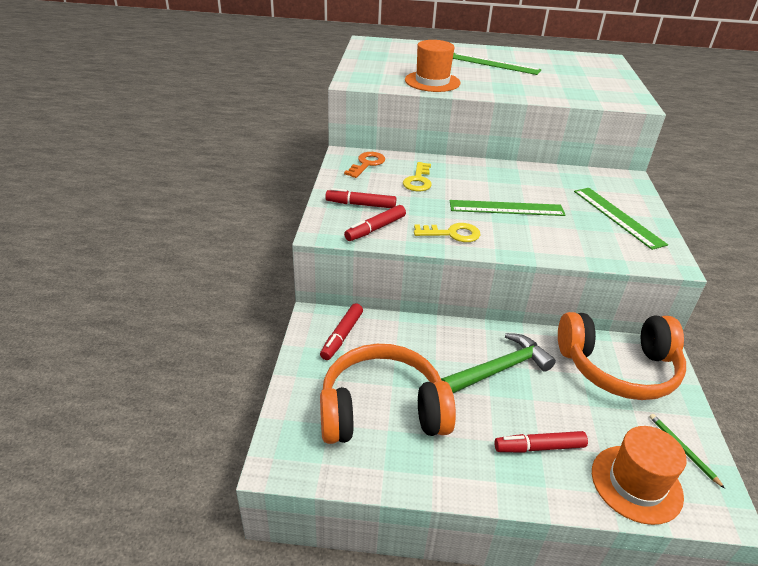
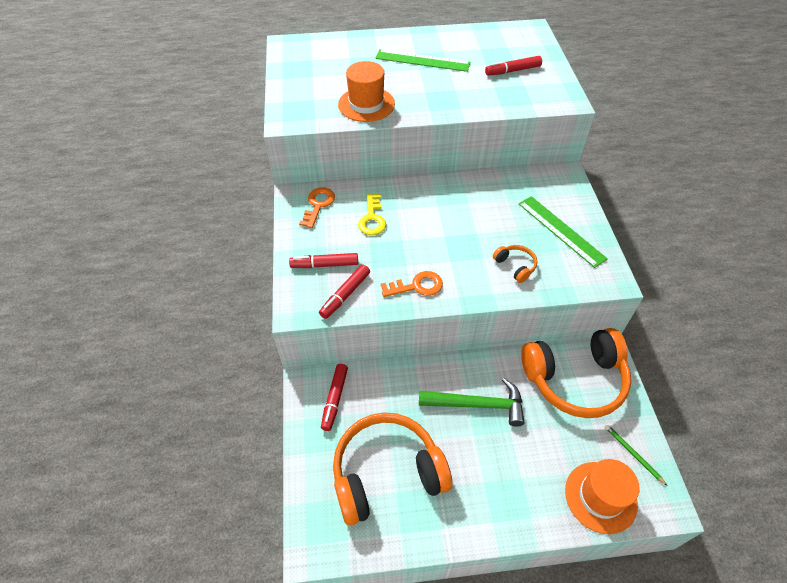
camera: 10 degrees left, 15 degrees up
yellow key [414,223,480,242] -> orange key [381,271,443,297]
green hammer [441,333,556,393] -> green hammer turned 45 degrees clockwise [419,378,525,427]
green ruler [450,200,565,216] -> none
red marker [494,431,588,453] -> red marker moved to [485,56,542,76]
none -> orange headphones [493,245,537,283]

